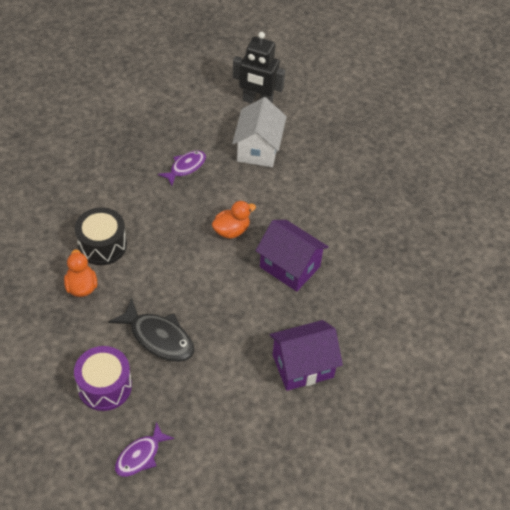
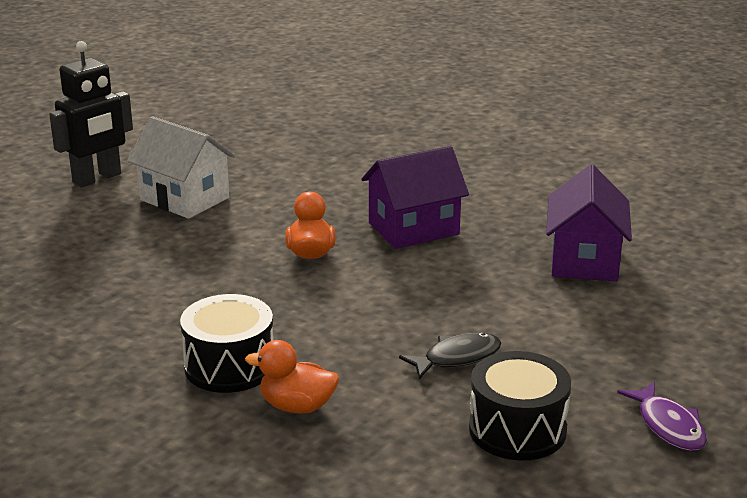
camera: 60 degrees left, 25 degrees down
purple drum [74,346,132,411] -> black drum [469,351,571,460]
black fish [108,298,194,362] -> black fish [399,333,501,379], size x0.66
purple fish [158,151,206,186] -> none

